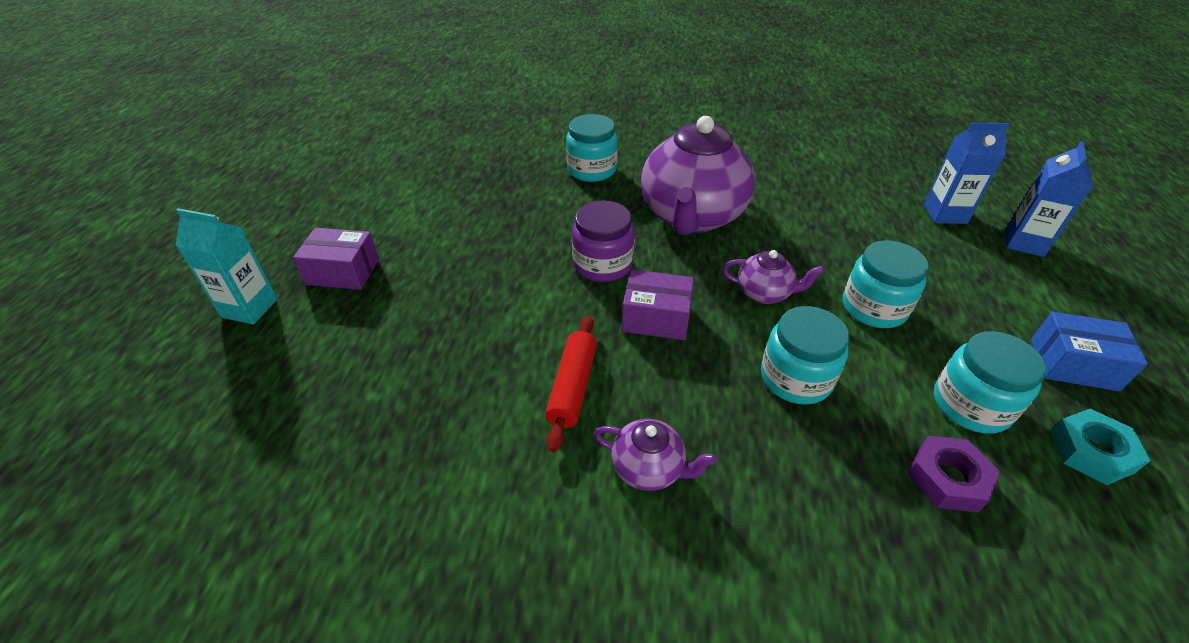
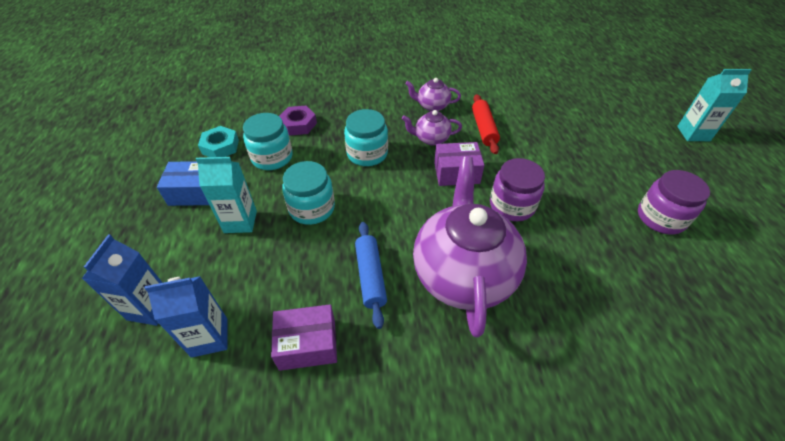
camera: 165 degrees right, 5 degrees up
purple box [293,228,379,290] -> purple box moved to [271,304,337,371]
turquoise jar [566,114,618,182] -> none
purple teapot [722,250,824,304] -> purple teapot moved to [402,110,462,146]
none -> turquoise carton [196,157,257,233]
none -> blue rolling pin [355,222,387,329]
none -> purple jar [638,170,710,234]

